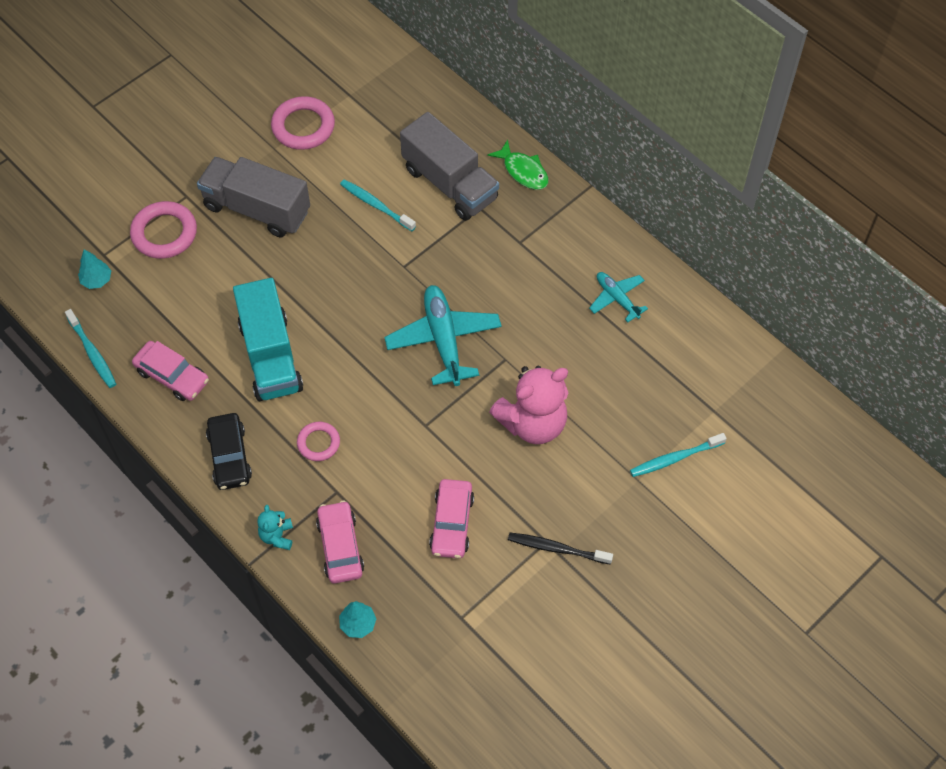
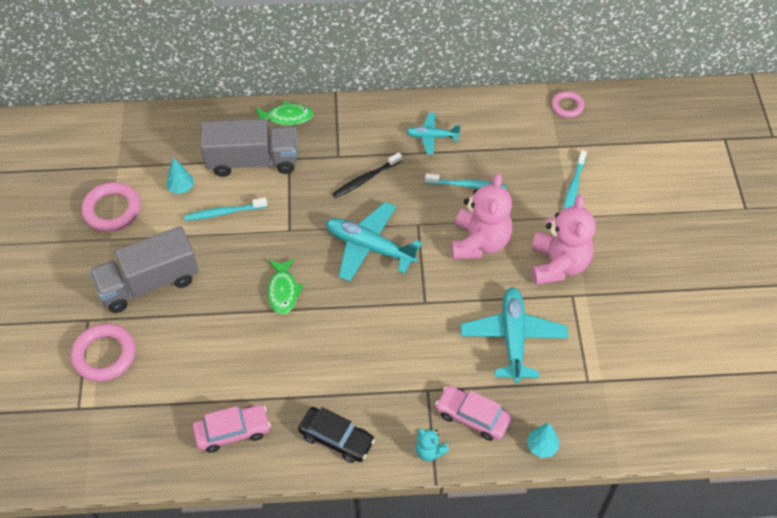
camera: 50 degrees left, 5 degrees down
turquoise toothbrush [65,309,116,388] -> turquoise toothbrush moved to [425,174,507,189]
turquoise tree [78,249,111,289] -> turquoise tree moved to [166,158,194,194]
turquoise truck [233,278,303,401] -> none
pink ring [297,422,340,461] -> pink ring moved to [552,91,584,118]
pink car [429,479,474,558] -> turquoise plane [461,287,568,383]
black toothbrush [508,533,613,565] -> black toothbrush moved to [332,152,402,198]
none -> green fish [267,259,304,315]
none -> pink teddy bear [532,195,596,285]

